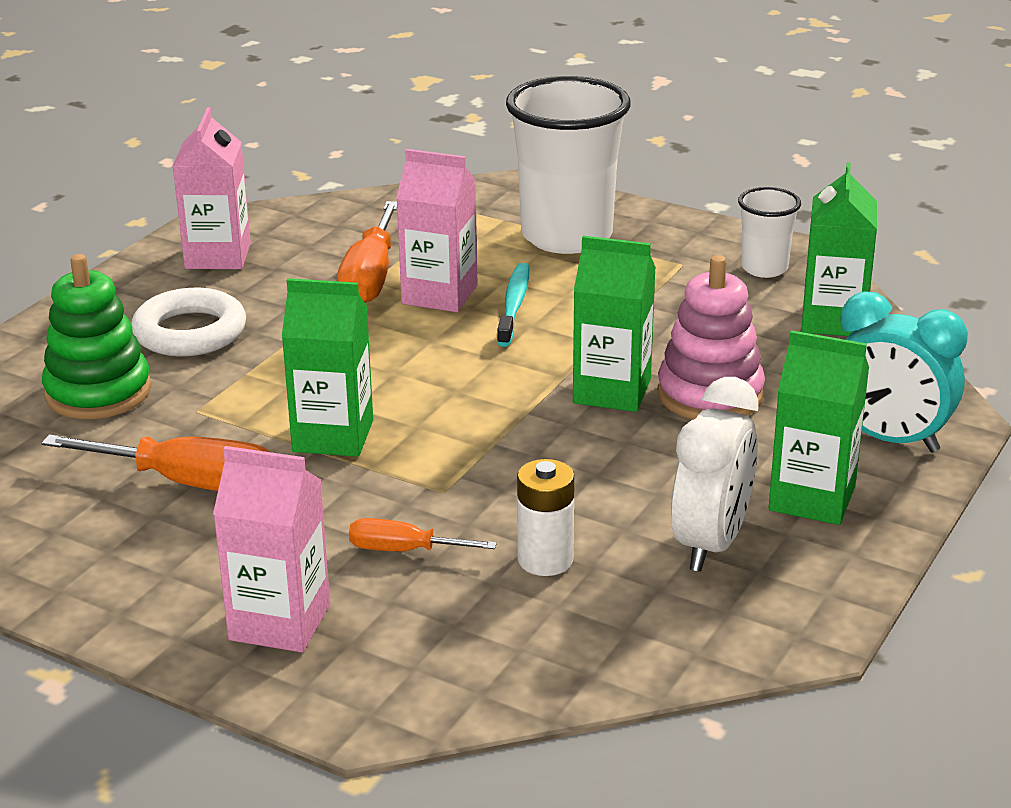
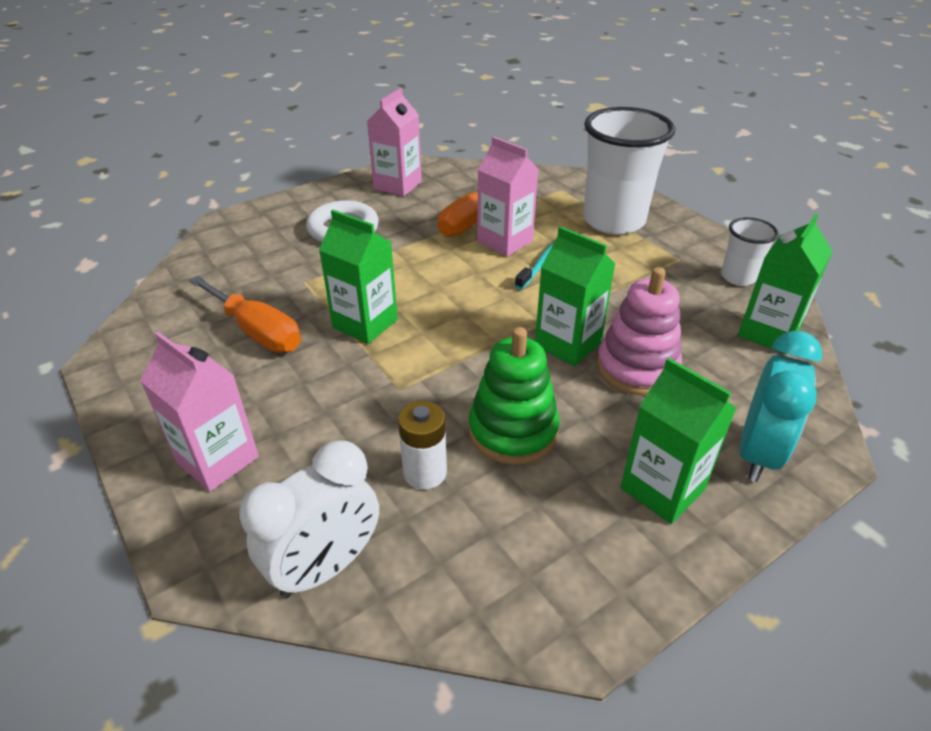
camera: 25 degrees right, 10 degrees up
green stacking toy [42,254,151,419] -> green stacking toy moved to [469,327,560,465]
orange screwdriver [349,518,497,551] -> none
white clock [671,377,758,572] -> white clock moved to [239,441,379,598]
turquoise clock [840,291,968,453] -> turquoise clock turned 120 degrees counterclockwise [739,331,822,482]

